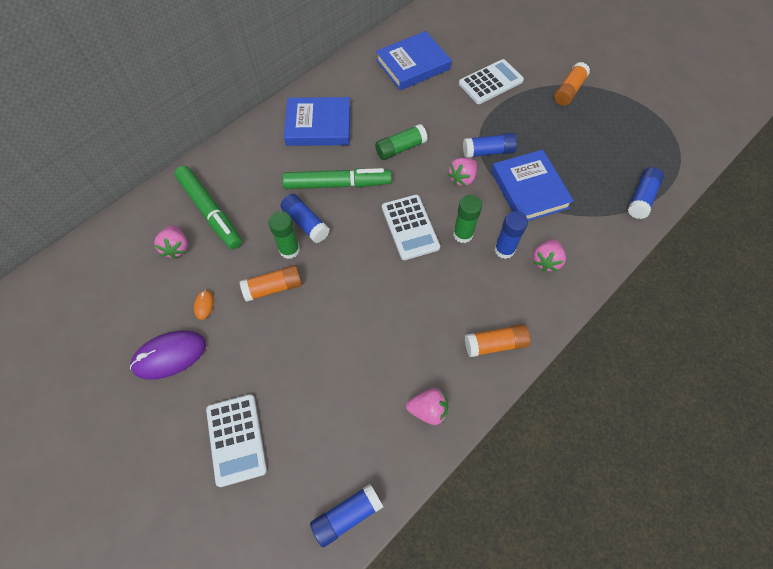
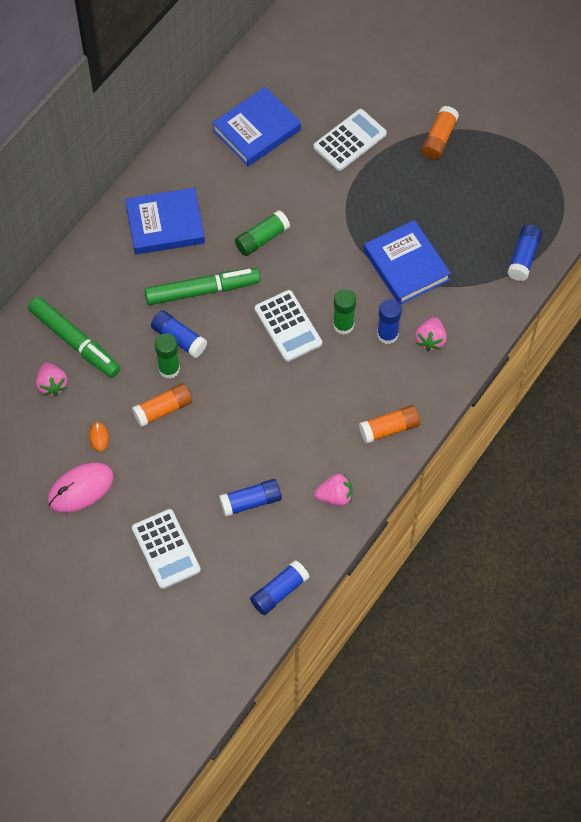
camera: 10 degrees left, 0 degrees up
purple mouse [130,330,206,380] -> pink mouse [48,462,114,513]
pink strawberry [448,158,477,186] -> none
blue glue stick [463,133,517,158] -> blue glue stick moved to [219,479,281,517]

